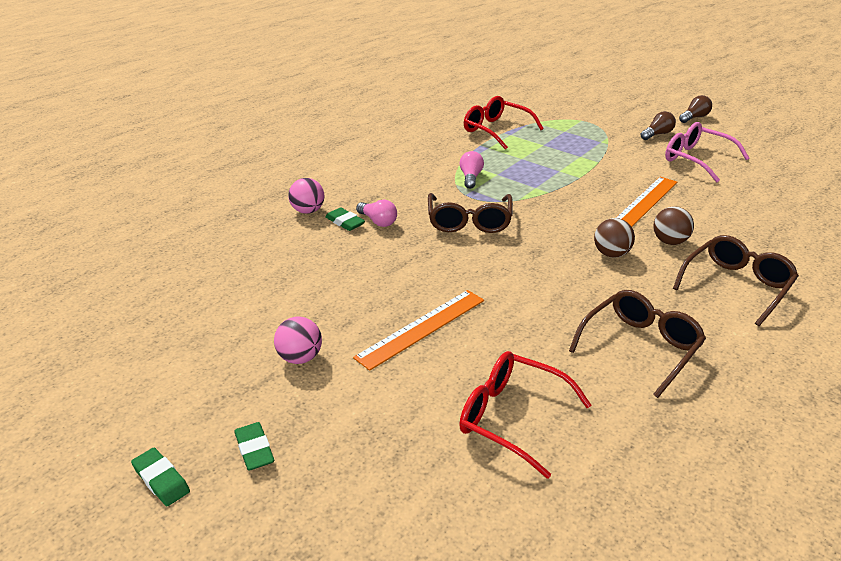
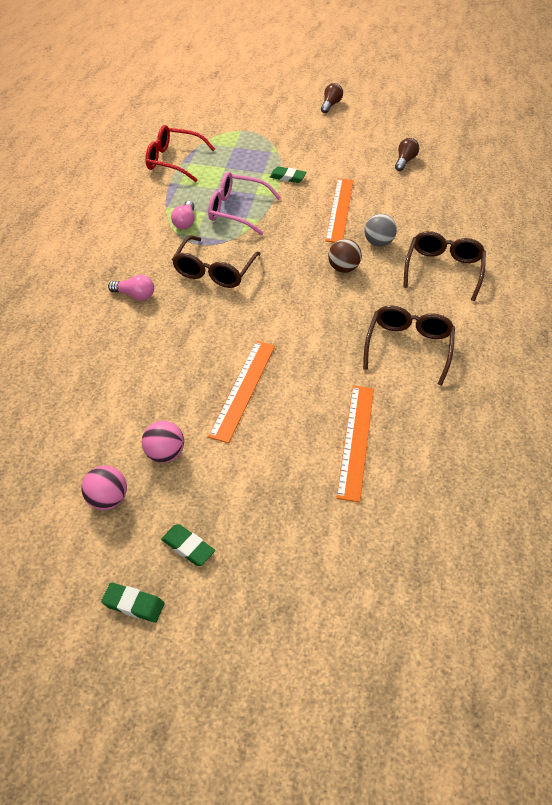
camera: 30 degrees left, 15 degrees up
pink ball [288,178,324,214] -> pink ball moved to [81,466,127,510]
green eraser [325,207,365,231] -> green eraser moved to [270,166,307,183]
brown glasses [428,193,513,233] -> brown glasses turned 45 degrees clockwise [172,236,261,288]
red glasses [459,351,591,479] -> orange ruler [337,386,374,502]
pink light bulb [460,151,484,189] -> pink light bulb turned 150 degrees counterclockwise [171,201,195,229]
brown light bulb [640,111,676,140] -> brown light bulb moved to [395,138,419,171]
brown ball [653,206,694,245] -> grey ball [364,214,397,247]
pink glasses [665,122,750,182] -> pink glasses moved to [208,172,281,236]

